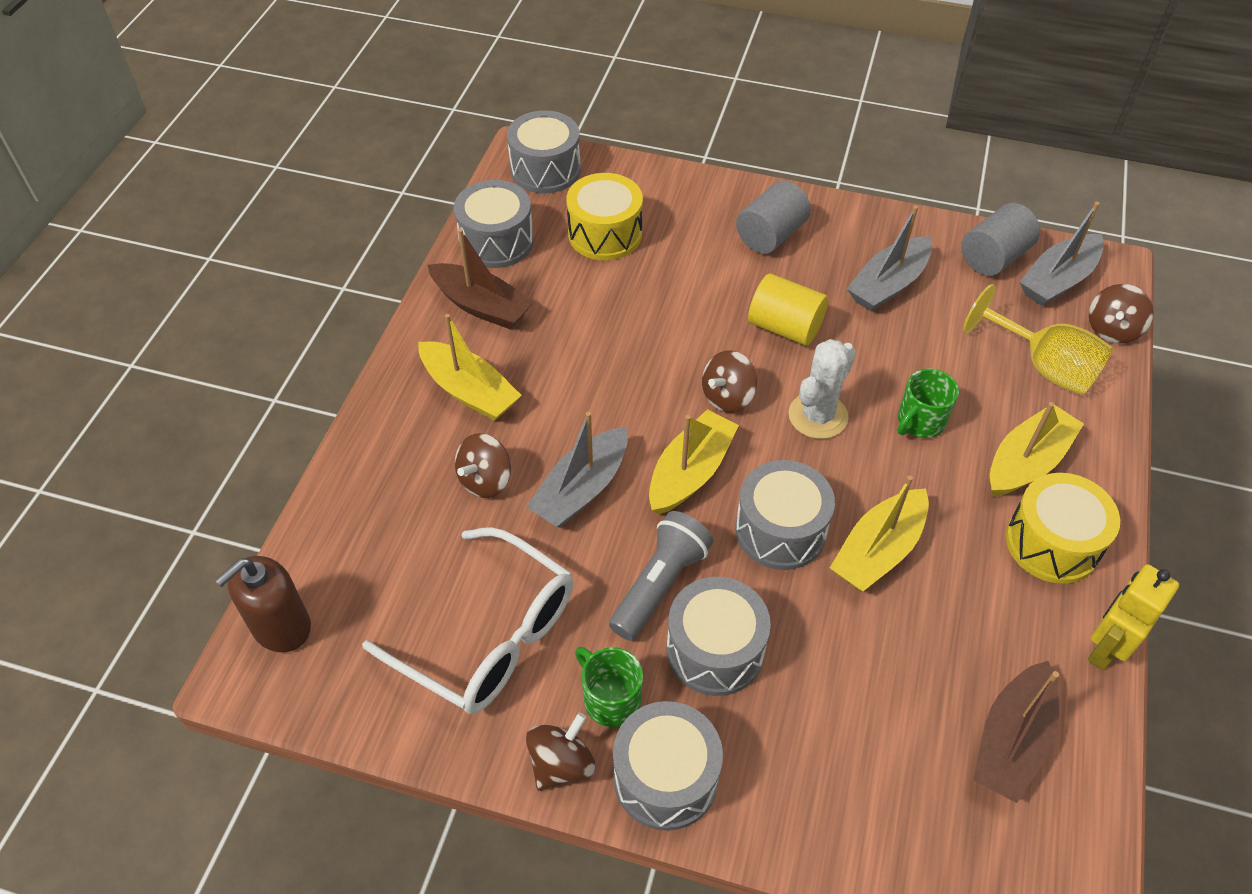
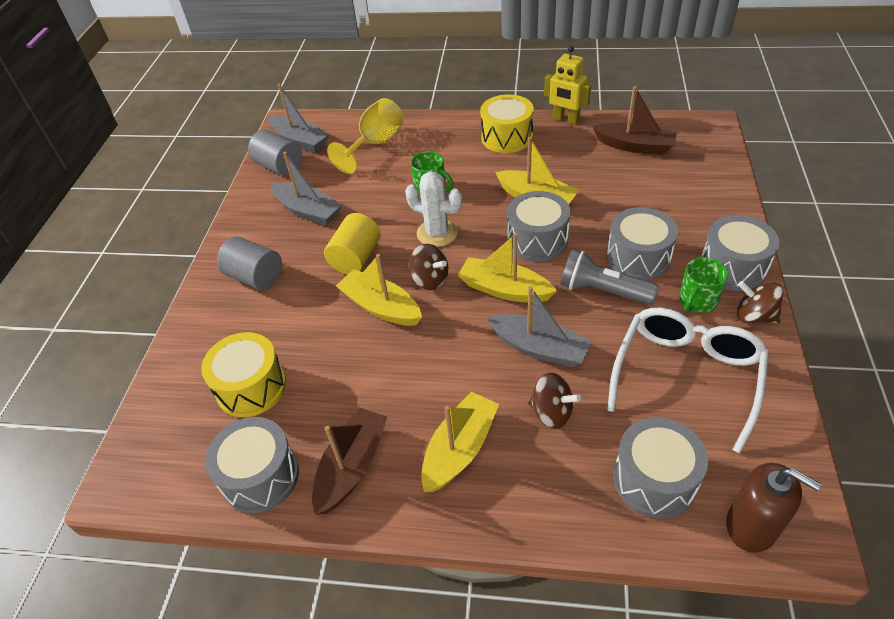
camera: 95 degrees left, 5 degrees down
grey drum [507,110,581,193] -> grey drum moved to [613,417,708,519]
yellow boat [990,402,1084,497] -> yellow boat moved to [336,254,422,326]
brown spinning top [1089,284,1154,343] -> none

